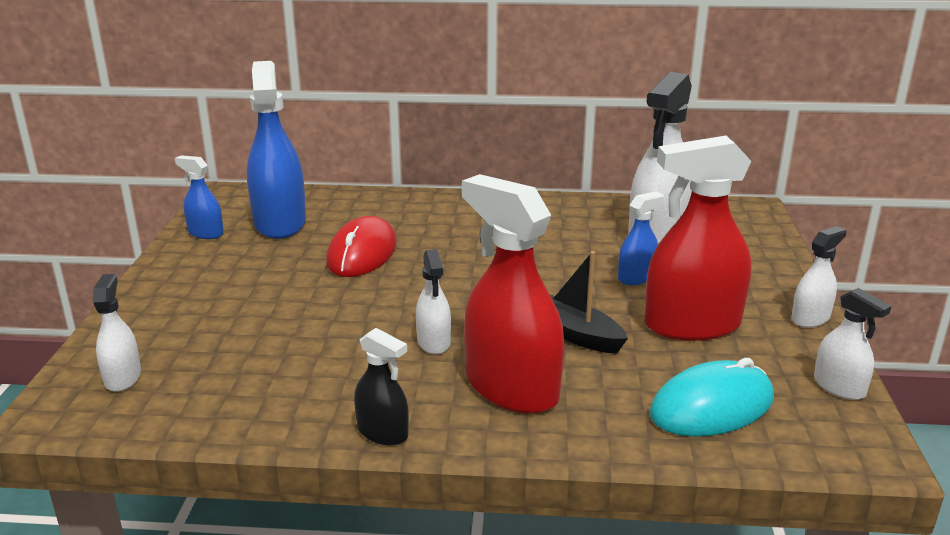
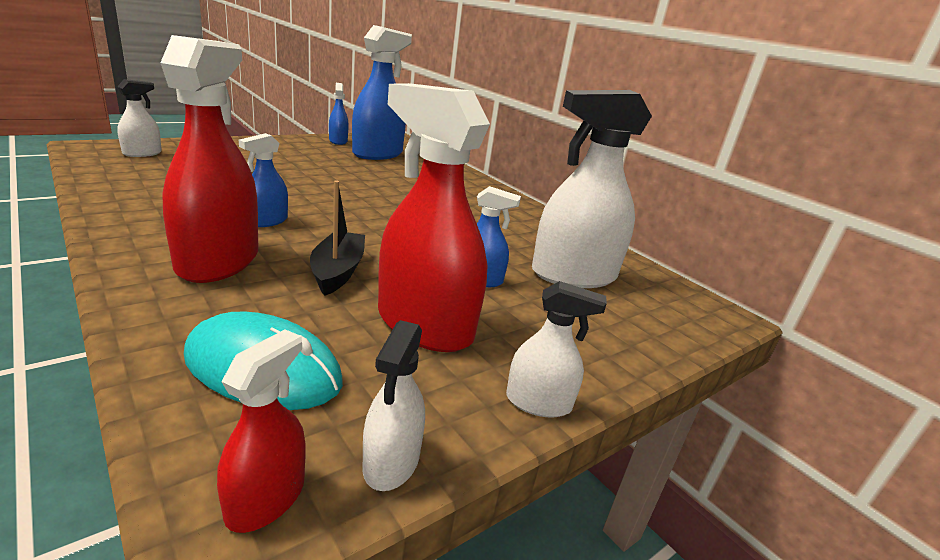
camera: 45 degrees right, 0 degrees up
red mouse [326,216,397,277] -> none
black spray bottle [354,328,409,446] -> none
white spray bottle [416,249,451,354] -> blue spray bottle [239,133,288,227]
none -> red spray bottle [217,329,306,533]

